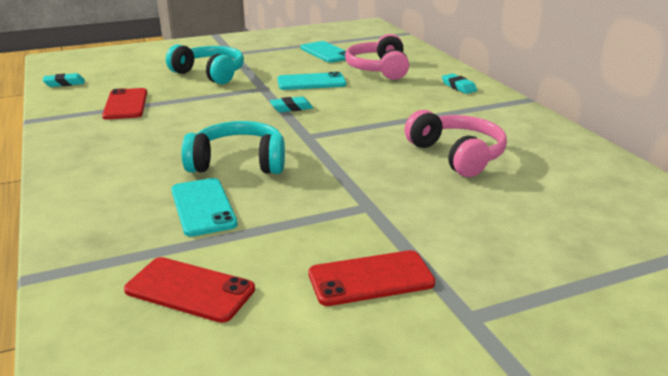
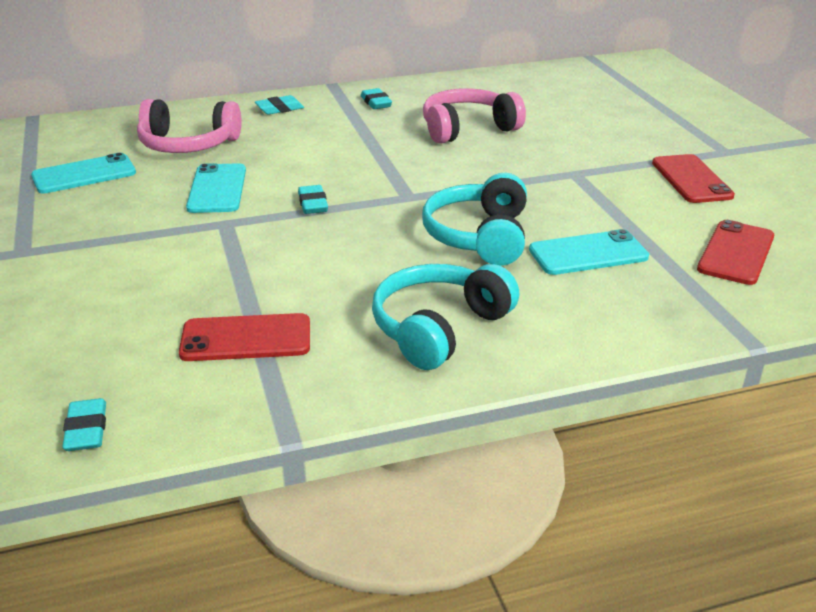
camera: 85 degrees left, 5 degrees up
turquoise headphones [166,44,244,84] -> turquoise headphones moved to [372,264,520,370]
none -> turquoise eraser [361,88,392,109]

